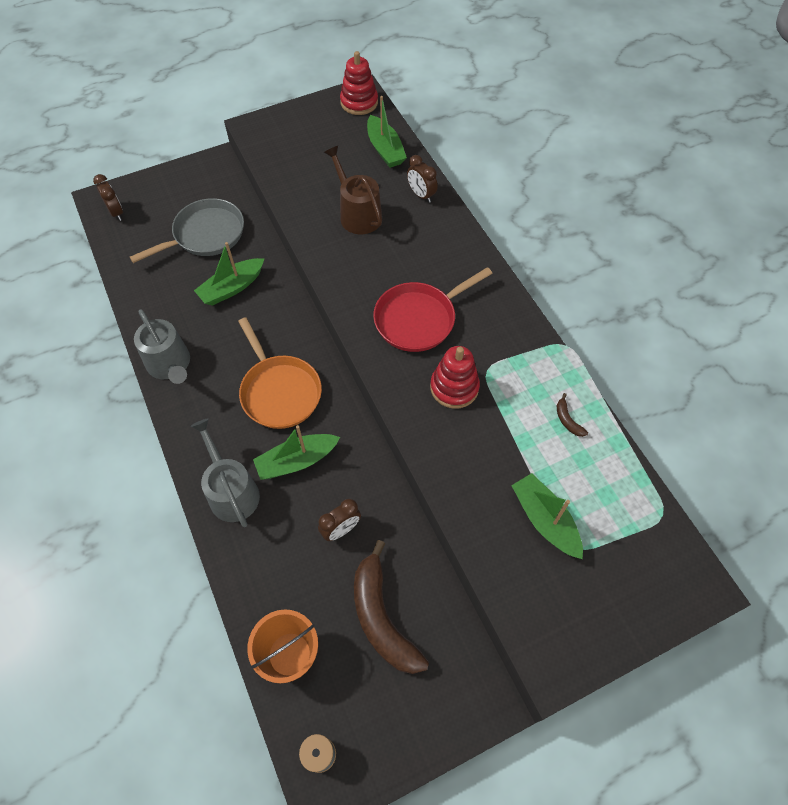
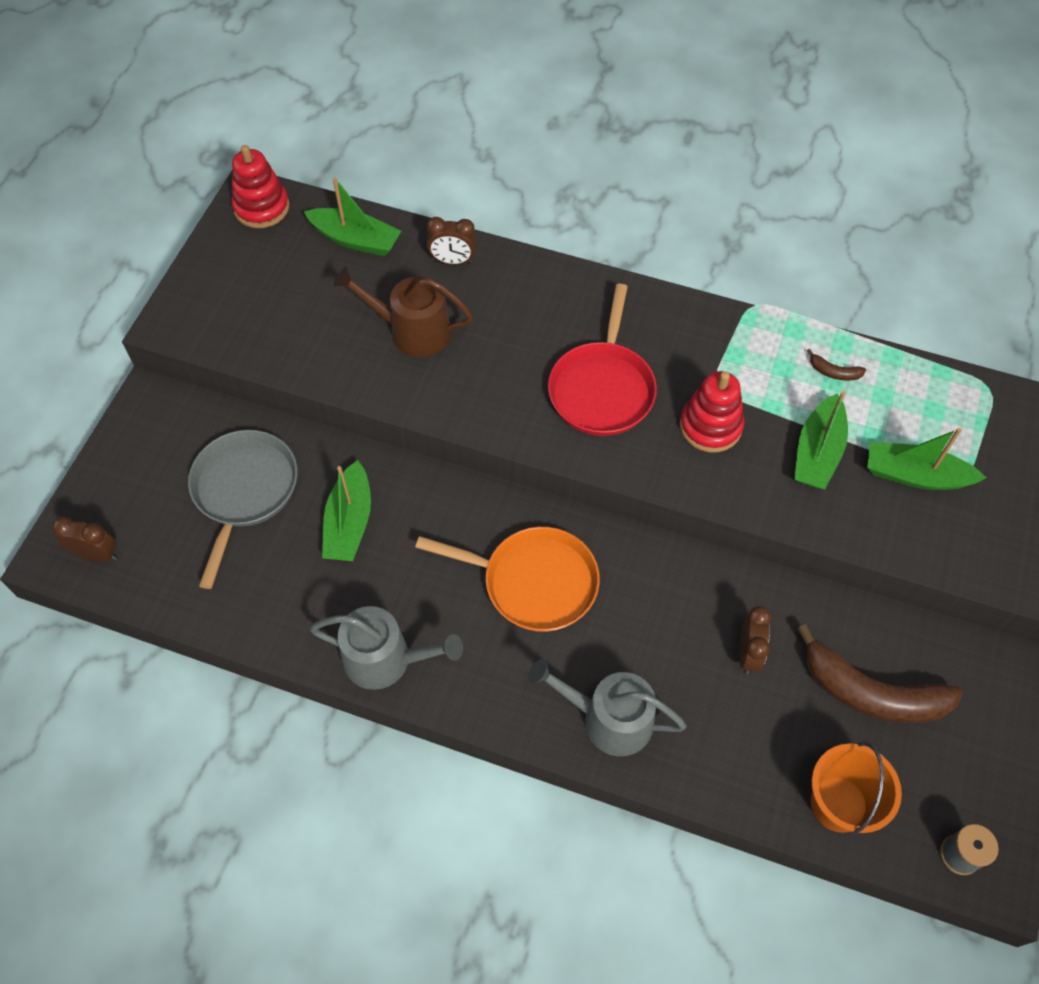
camera: 45 degrees left, 0 degrees up
green boat [253,425,340,480] -> green boat moved to [794,391,848,489]

